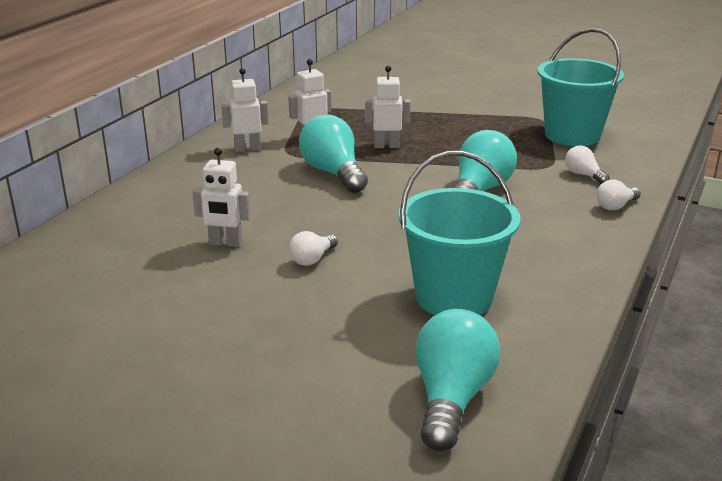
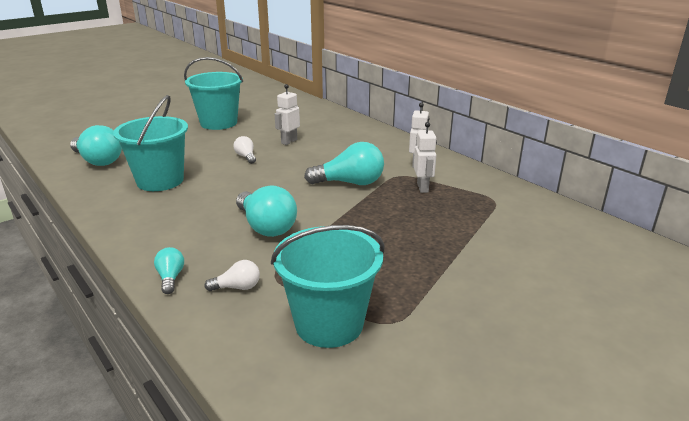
camera: 115 degrees right, 0 degrees up
white robot [365,66,410,148] -> none
white light bulb [596,180,641,210] -> turquoise light bulb [154,247,184,294]
none -> turquoise bucket [184,57,243,130]

